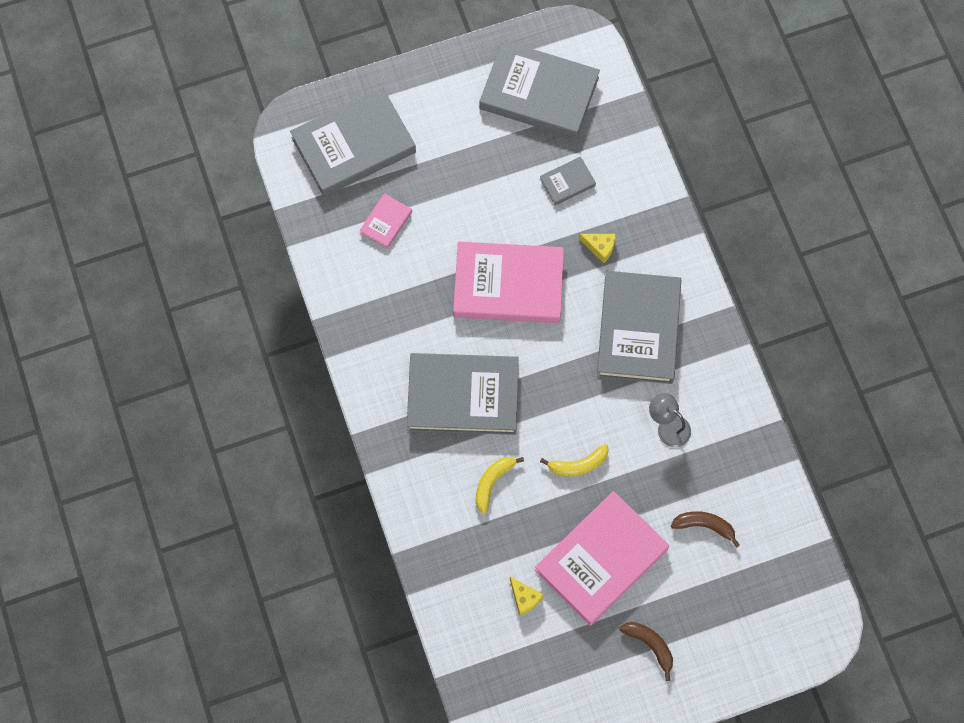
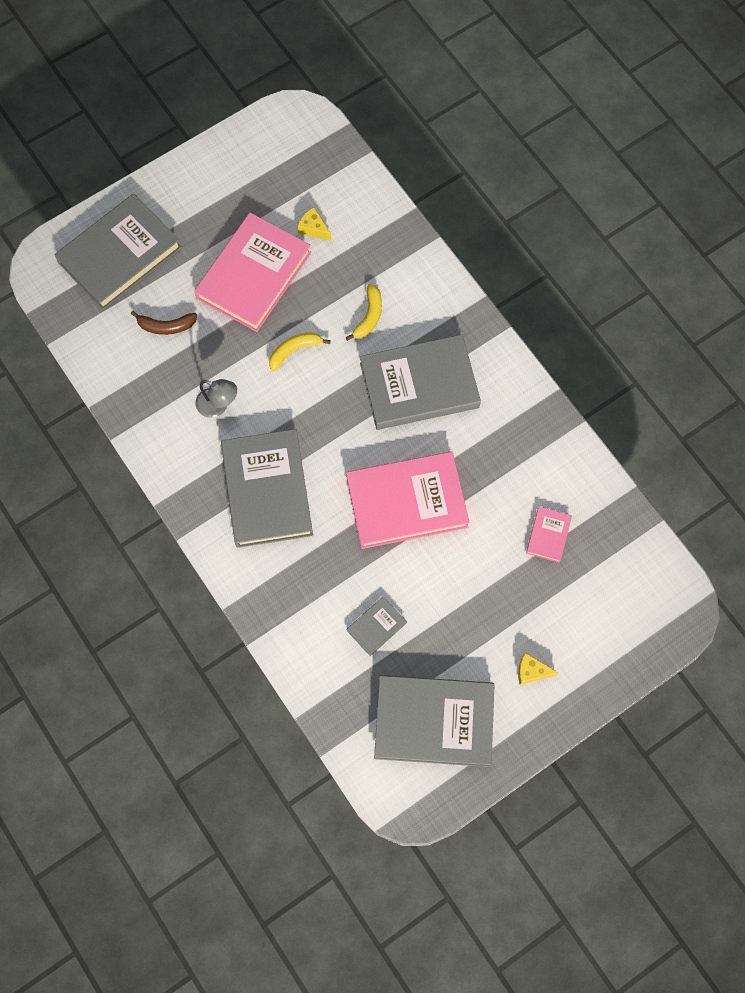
camera: 165 degrees right, 0 degrees up
grey book [290,87,416,197] -> grey book moved to [55,193,182,310]
yellow cheese [579,234,616,263] -> yellow cheese moved to [518,653,559,685]
brown banana [620,622,673,681] -> none

